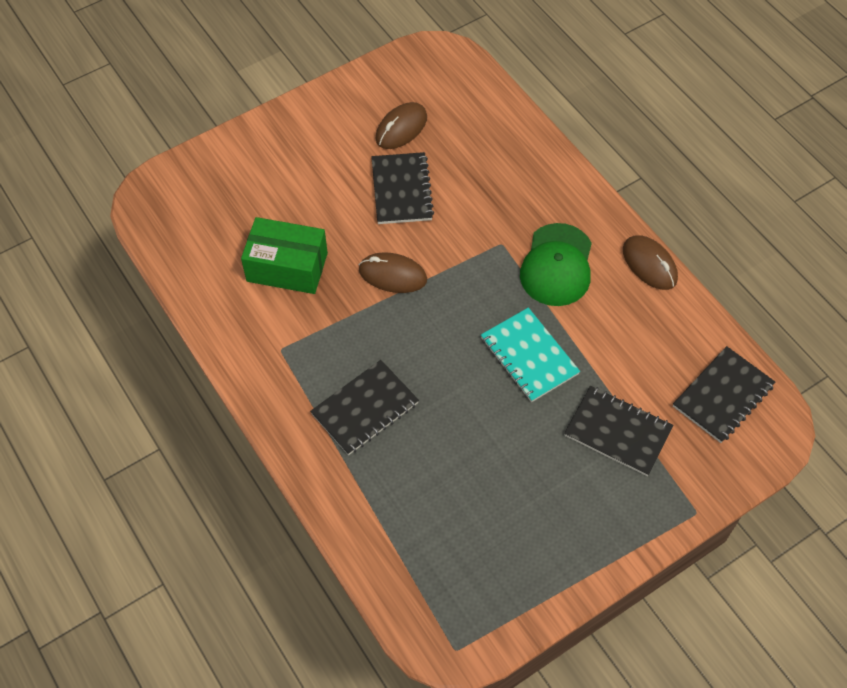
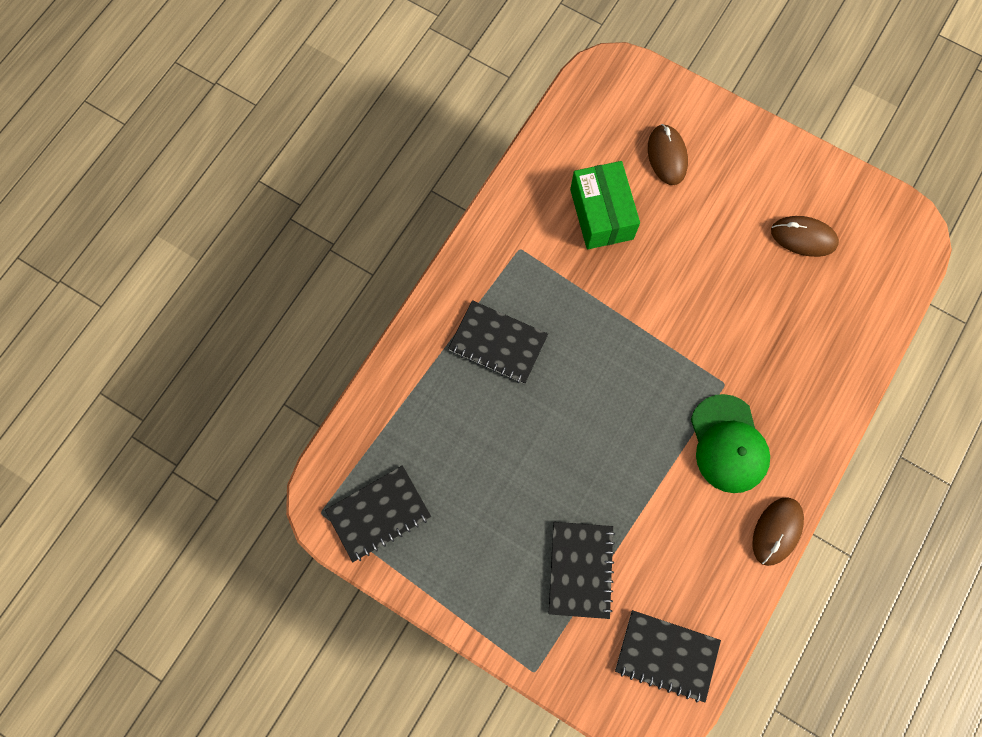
camera: 65 degrees right, 15 degrees up
brown mouse [359,252,427,293] -> brown mouse moved to [648,124,688,185]
black notebook [371,152,434,224] -> black notebook moved to [325,465,431,562]
turquoise notebook [481,308,580,402] -> none
green cap [520,223,592,306] -> green cap turned 90 degrees counterclockwise [691,394,770,493]

